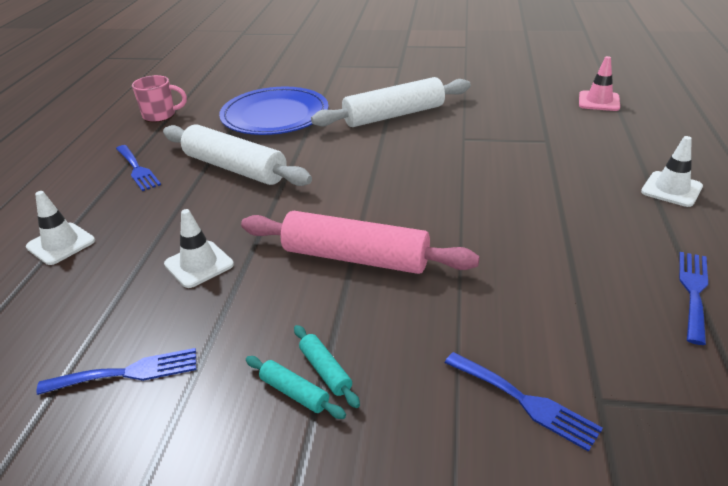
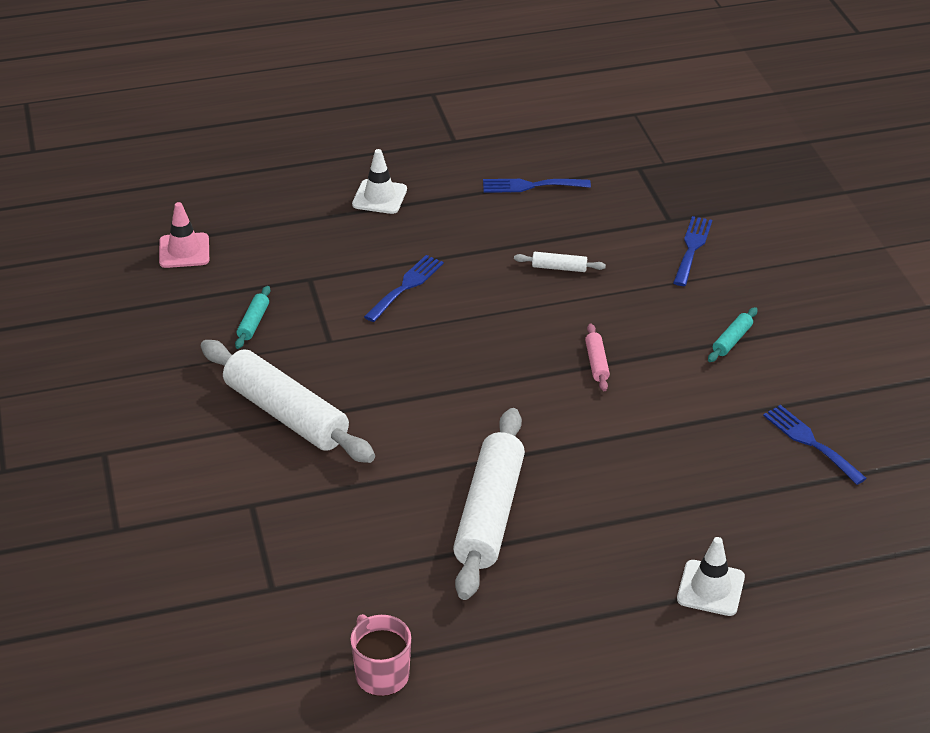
camera: 115 degrees left, 5 degrees up
blue fork [116,145,161,191] -> blue fork moved to [364,255,444,322]
white traffic cone [164,209,234,288] -> none
blue plate [219,87,329,135] -> none
pink rolling pin [241,211,480,274] -> pink rolling pin [585,324,610,391], size x0.42
turquoise rolling pin [246,356,346,419] -> turquoise rolling pin moved to [235,286,270,349]
none -> white rolling pin [514,252,606,272]

